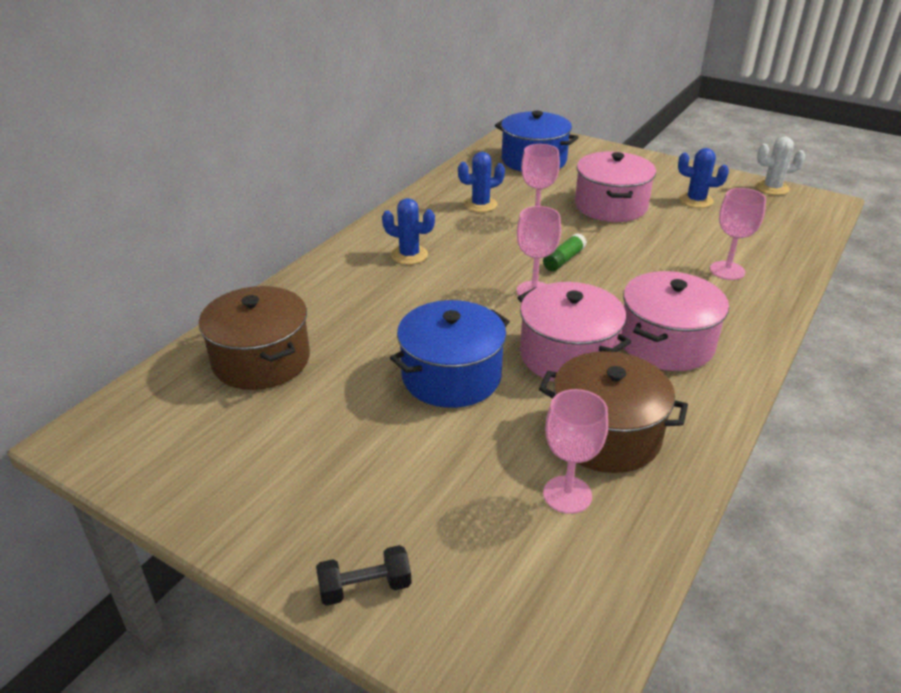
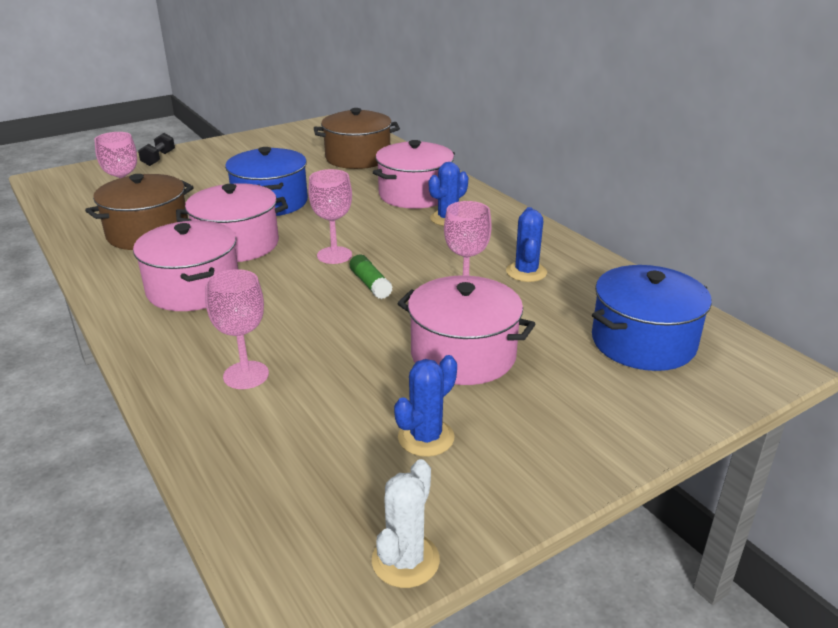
camera: 115 degrees right, 5 degrees down
none -> pink pot [373,140,455,209]

